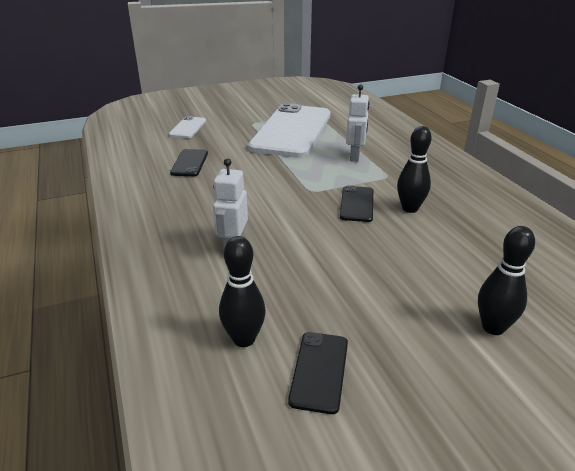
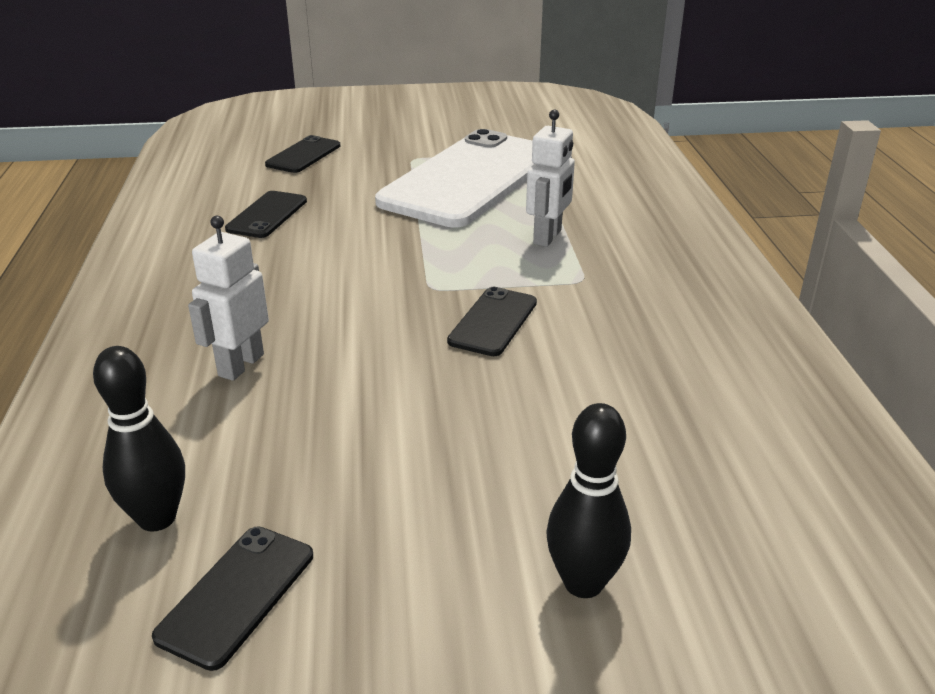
camera: 15 degrees right, 0 degrees up
white phone [169,116,206,138] -> black phone [265,135,340,173]
black bowling pin [397,126,432,213] -> none

